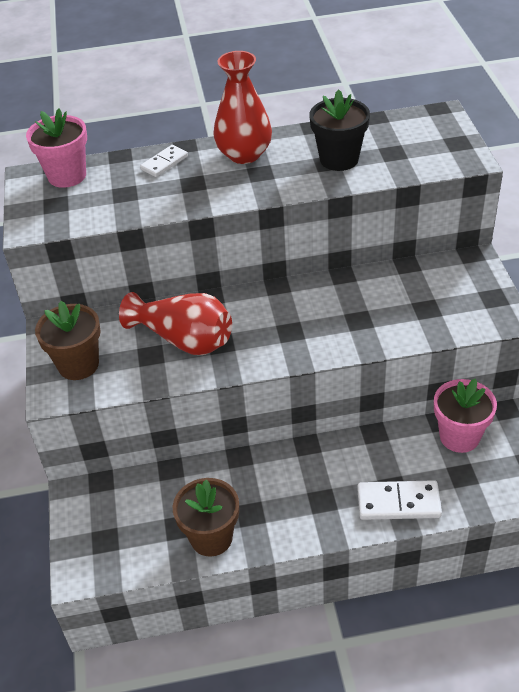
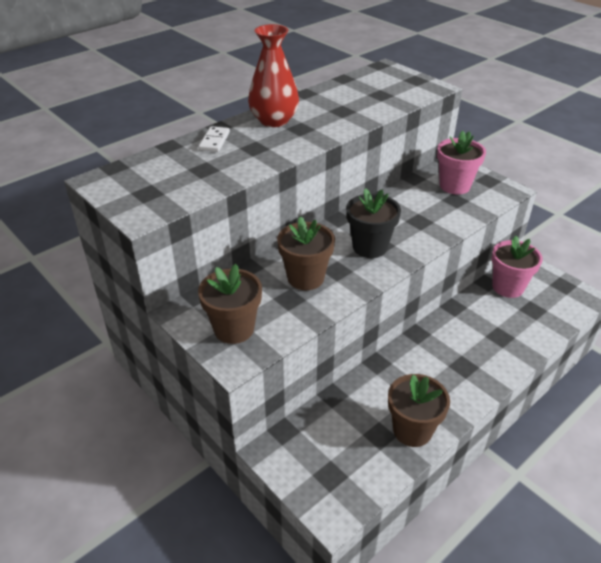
camera: 35 degrees left, 5 degrees down
pink flower pot [26,108,87,188] -> pink flower pot moved to [437,131,486,194]
red vase [119,292,232,355] -> brown flower pot [277,216,335,290]
black flower pot [309,89,370,171] -> black flower pot moved to [346,188,401,258]
white domino [357,480,442,520] -> none

